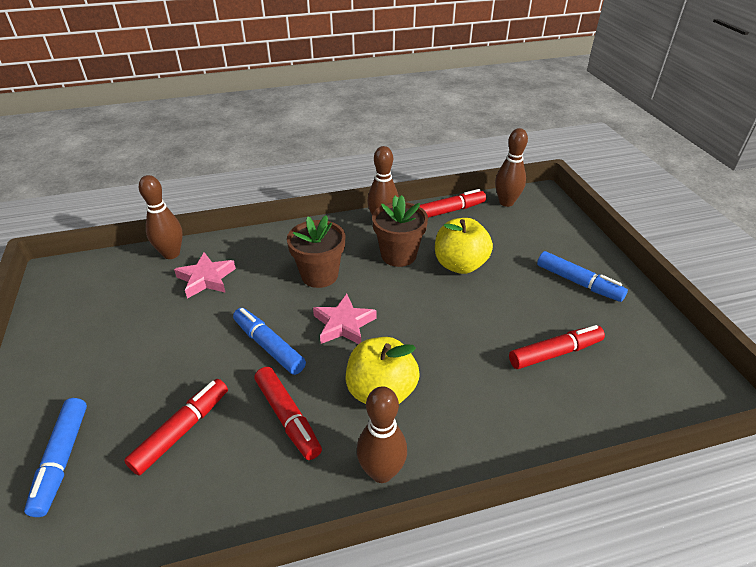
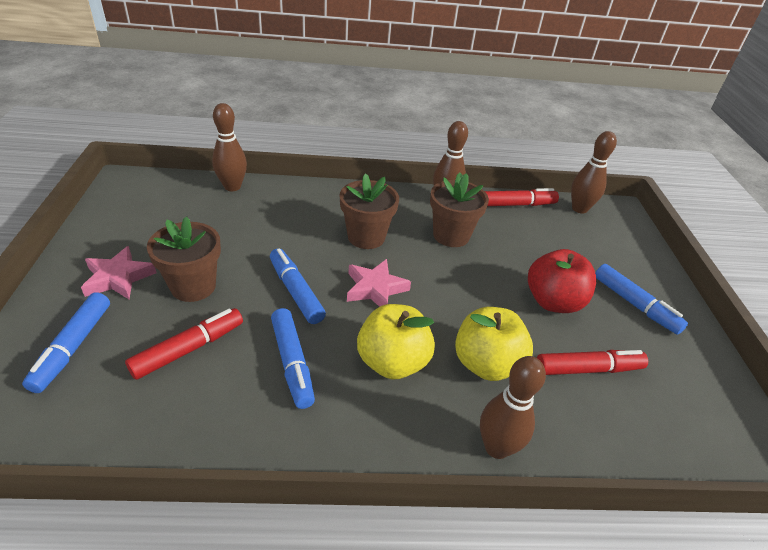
camera: 10 degrees right, 0 degrees up
pink star [174,252,236,299] -> pink star moved to [81,246,156,299]
red marker [254,367,322,460] -> blue marker [271,308,315,409]
brown bowling pin [357,386,407,483] -> brown bowling pin moved to [480,356,546,459]
yellow apple [435,218,493,274] -> yellow apple moved to [455,307,533,381]
none -> brown flower pot [147,217,221,302]
none -> red apple [528,249,596,313]

